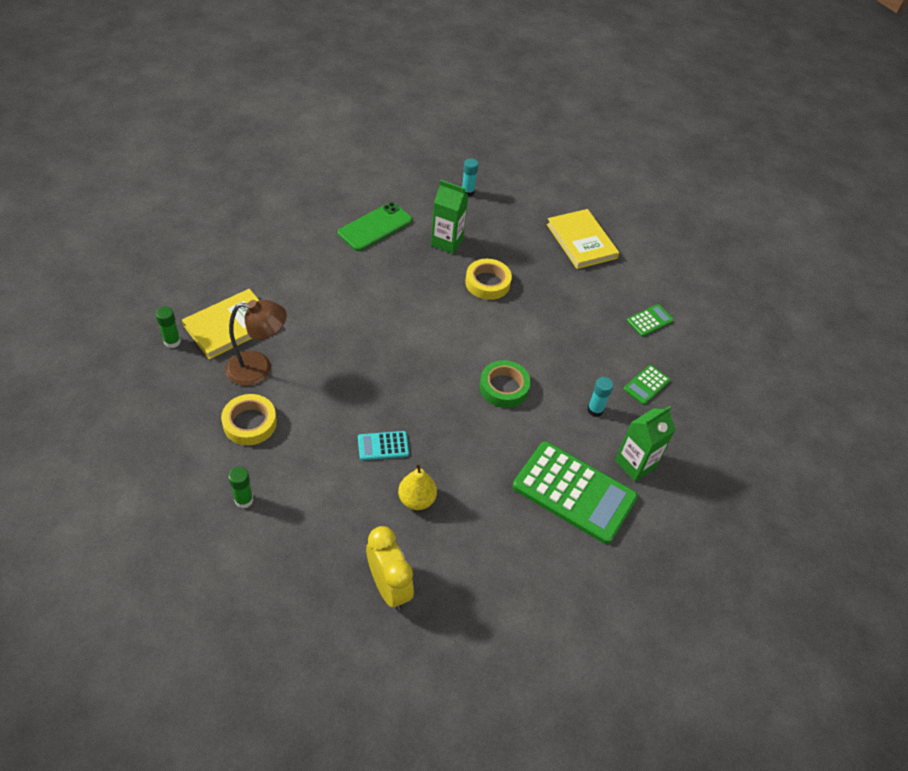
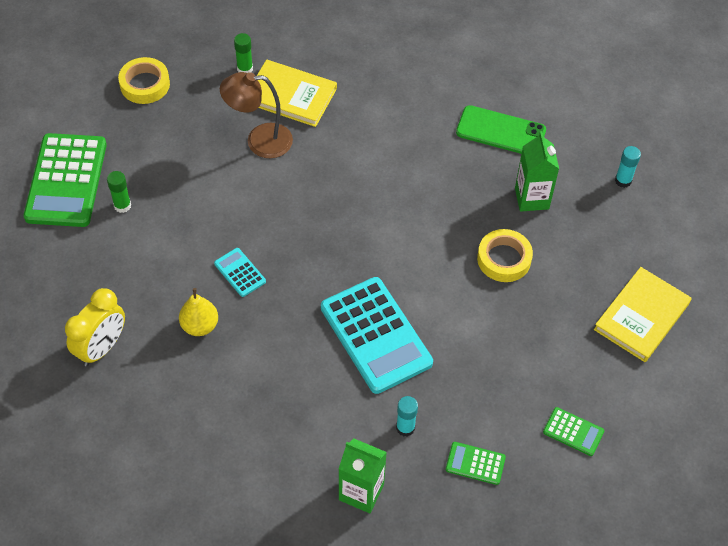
camera: 65 degrees right, 5 degrees up
yellow tape [221,394,277,445] -> yellow tape moved to [118,57,170,104]
brown lamp [225,300,287,386] -> brown lamp turned 120 degrees clockwise [220,72,293,158]
green tape [480,360,531,408] -> turquoise calculator [321,277,433,394]
green calculator [513,441,638,544] -> green calculator moved to [24,133,107,227]

